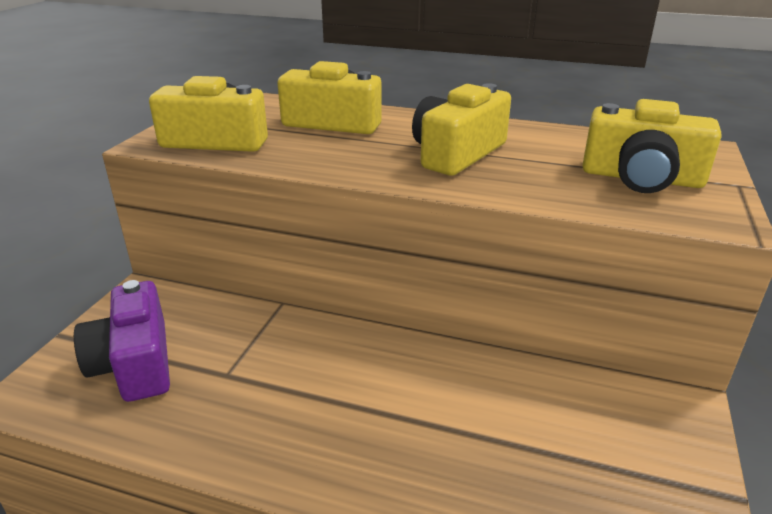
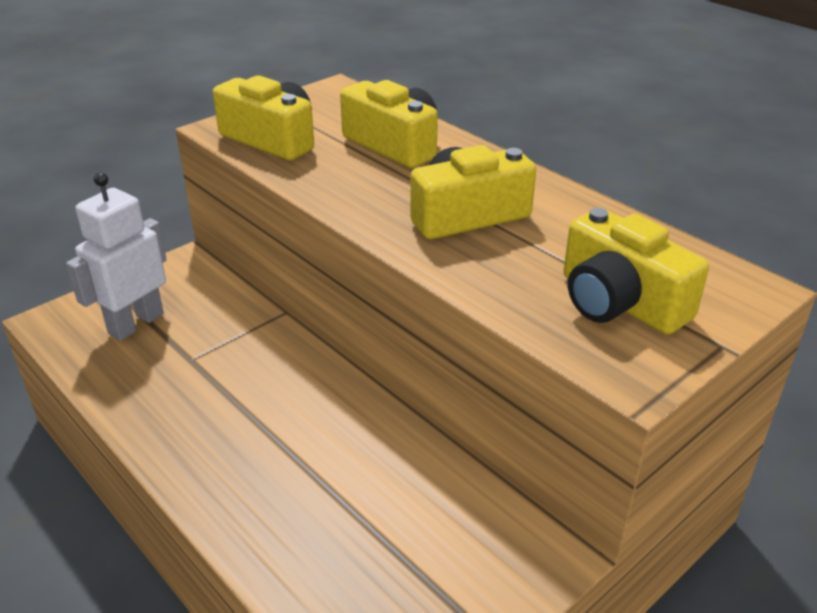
camera: 30 degrees right, 5 degrees up
purple camera [74,280,170,402] -> white robot [66,172,167,341]

